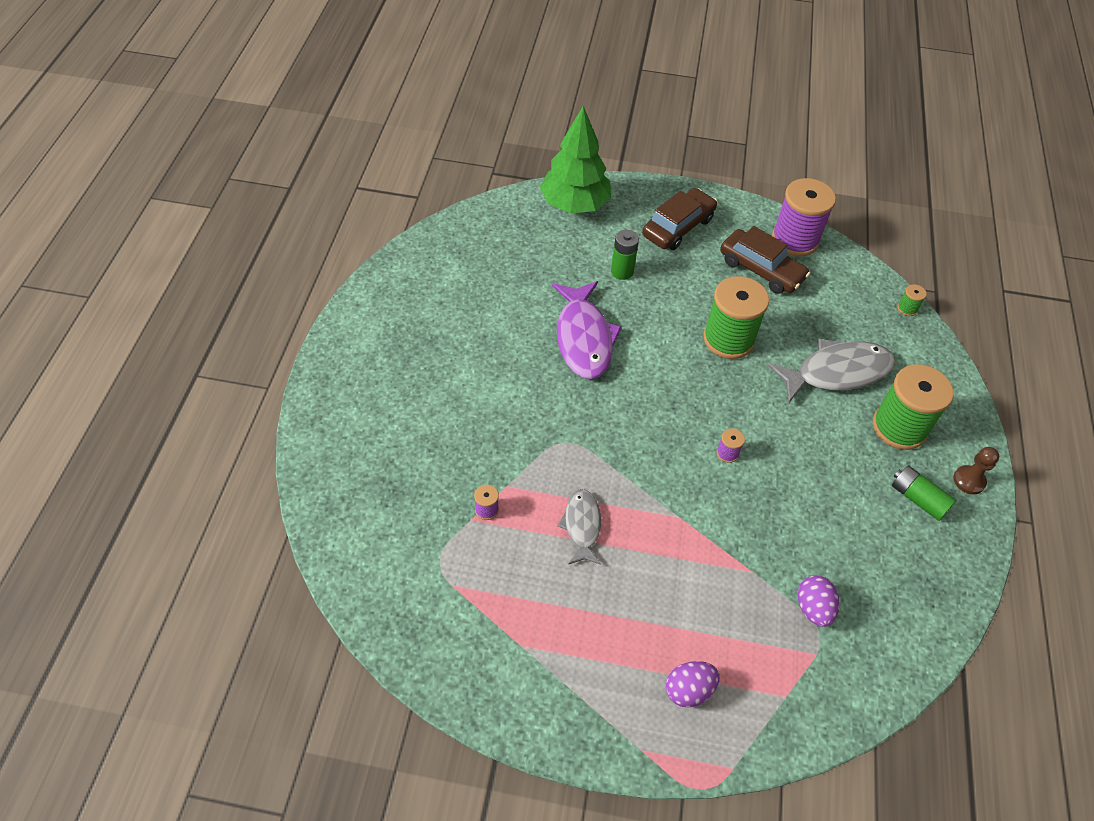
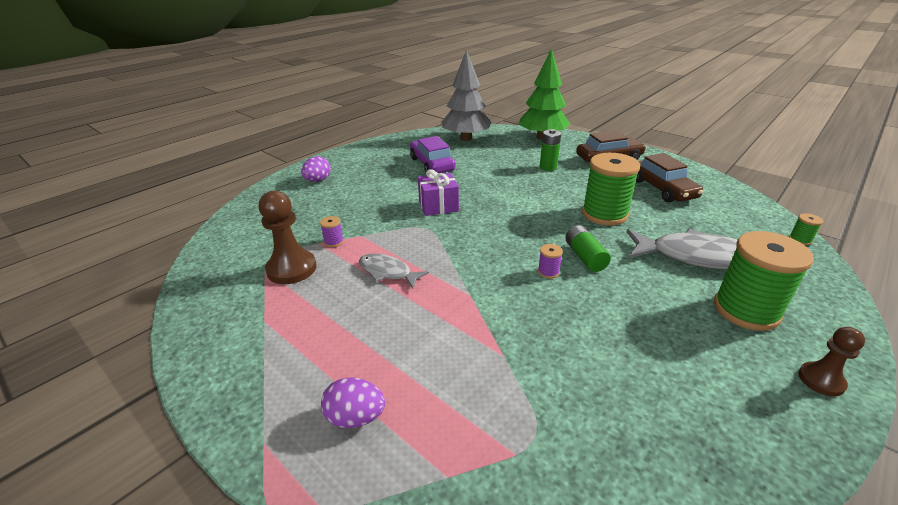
camera: 35 degrees right, 20 degrees down
purple fish [552,281,622,379] -> none
grey fish [557,489,601,565] -> grey fish turned 90 degrees counterclockwise [359,253,429,289]
purple spool [772,178,836,257] -> none
purple egg [798,575,840,627] -> purple egg moved to [301,156,331,182]
green battery [892,465,956,521] -> green battery moved to [565,225,611,272]
none -> brown pawn [259,191,316,284]
none -> purple car [410,136,456,173]
none -> purple gift [418,169,459,216]
none -> grey tree [441,50,492,141]

